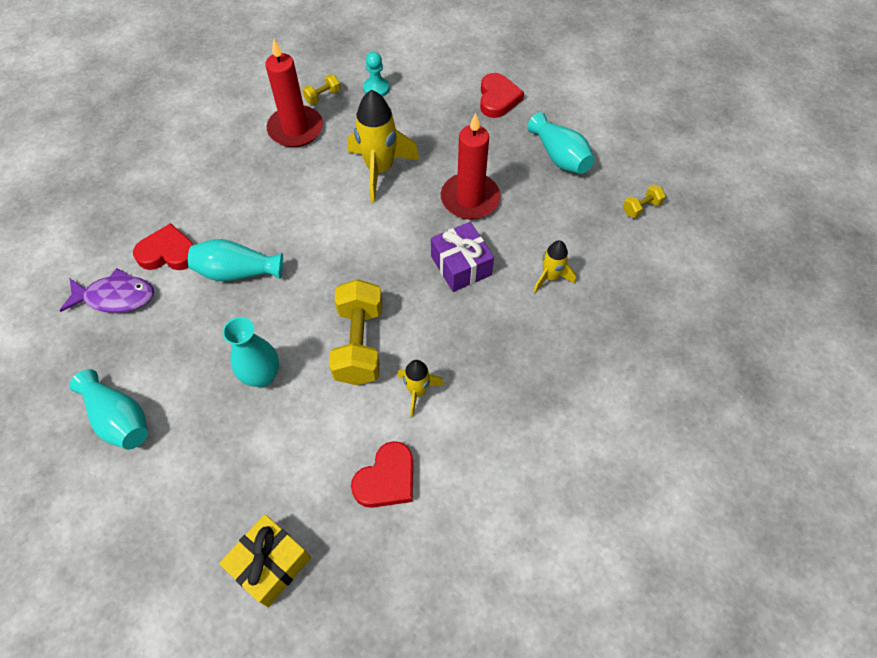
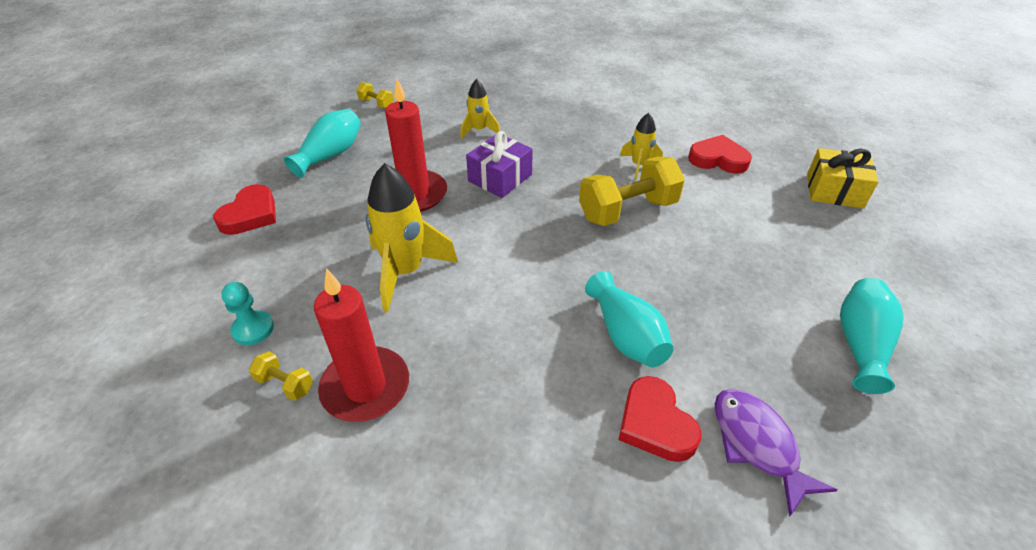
camera: 115 degrees left, 15 degrees down
turquoise vase [223,317,279,387] -> none
red heart [480,73,524,118] -> red heart turned 135 degrees clockwise [213,184,276,235]

